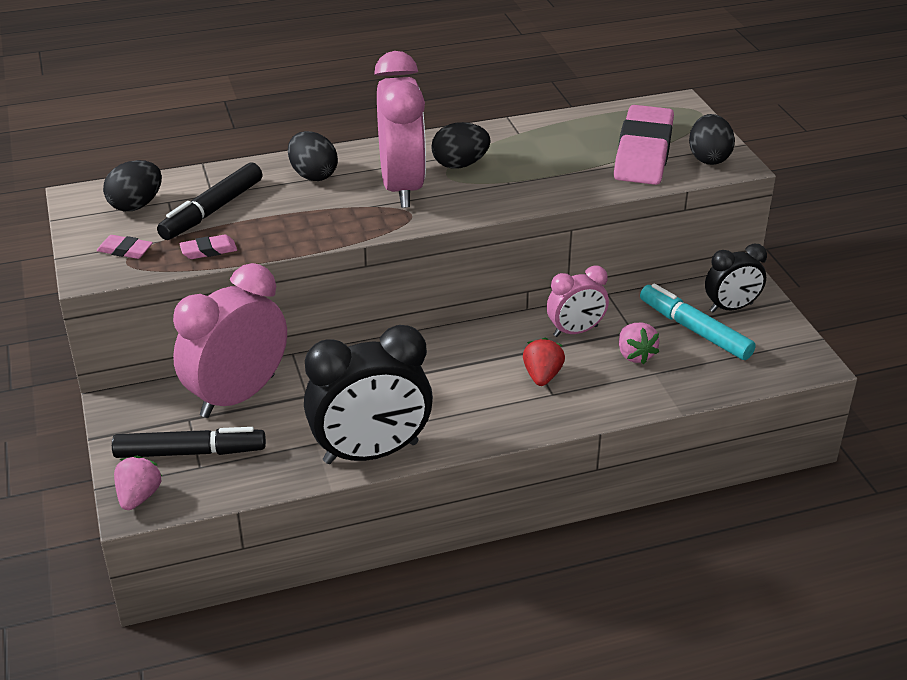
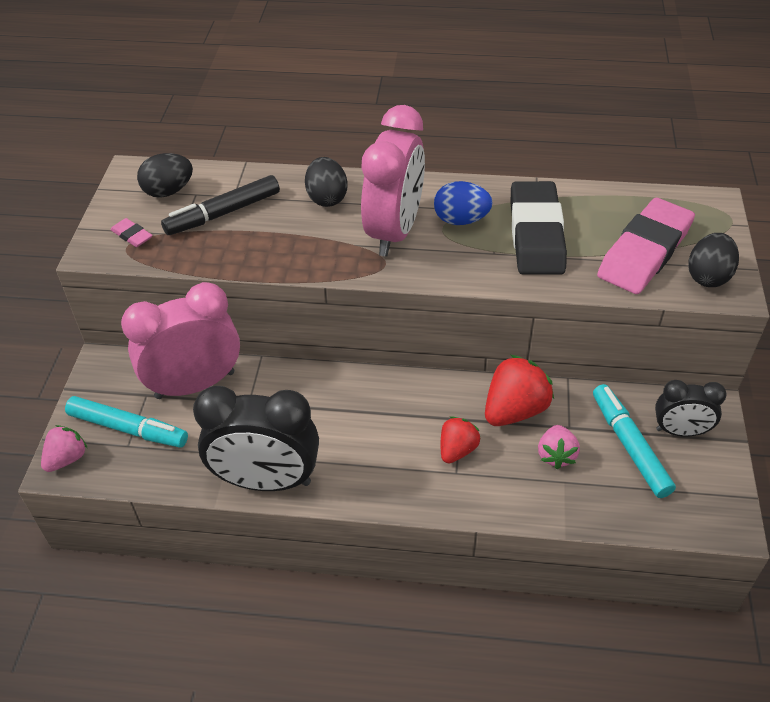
camera: 25 degrees right, 10 degrees up
black marker [112,427,266,458] -> turquoise marker [65,396,188,448]
pink eraser [179,235,237,259] -> none
black egg [431,122,491,169] -> blue egg [434,181,493,225]
pink clock [547,265,609,337] -> red strawberry [485,355,554,426]
none -> black eraser [511,181,567,275]

